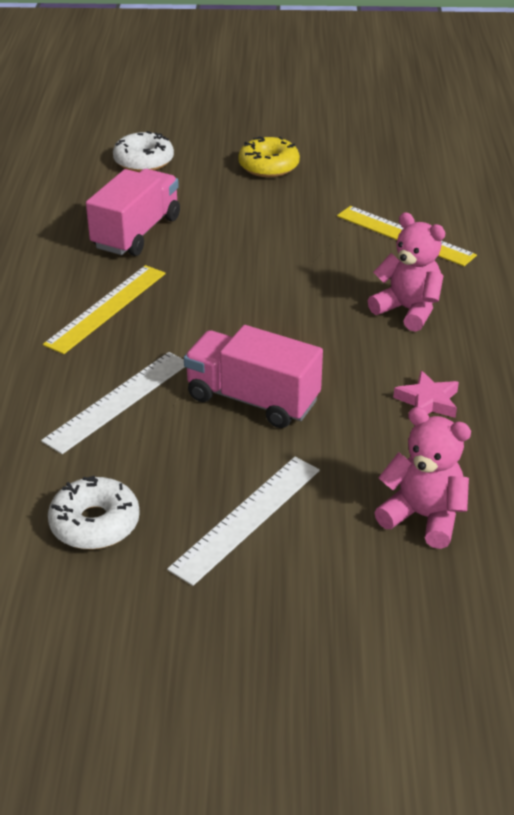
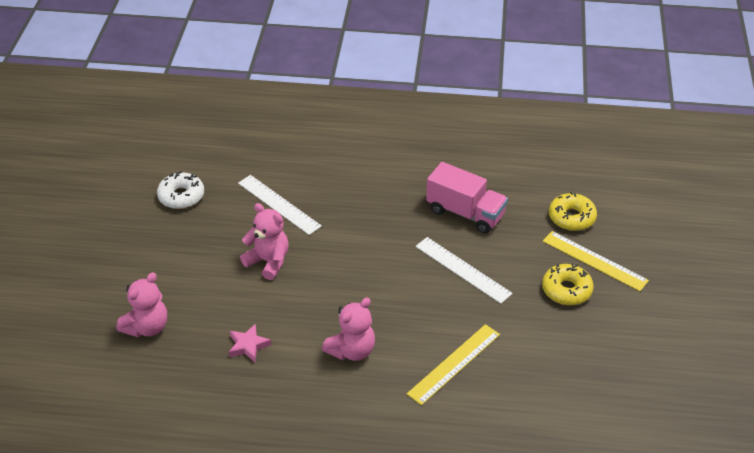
camera: 95 degrees right, 5 degrees up
yellow ruler [43,265,166,354] -> yellow ruler moved to [543,231,649,291]
white donut [113,131,174,172] -> yellow donut [549,192,597,231]
white ruler [167,457,320,586] -> white ruler moved to [415,237,513,304]
pink truck [184,325,323,428] -> pink teddy bear [240,203,289,280]

